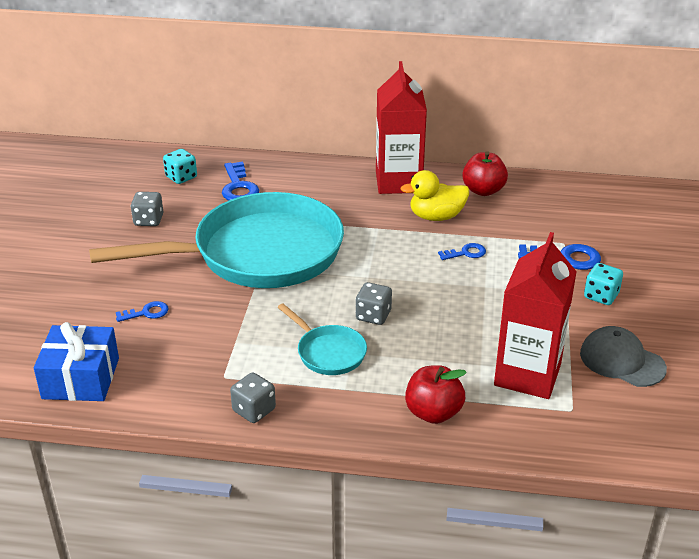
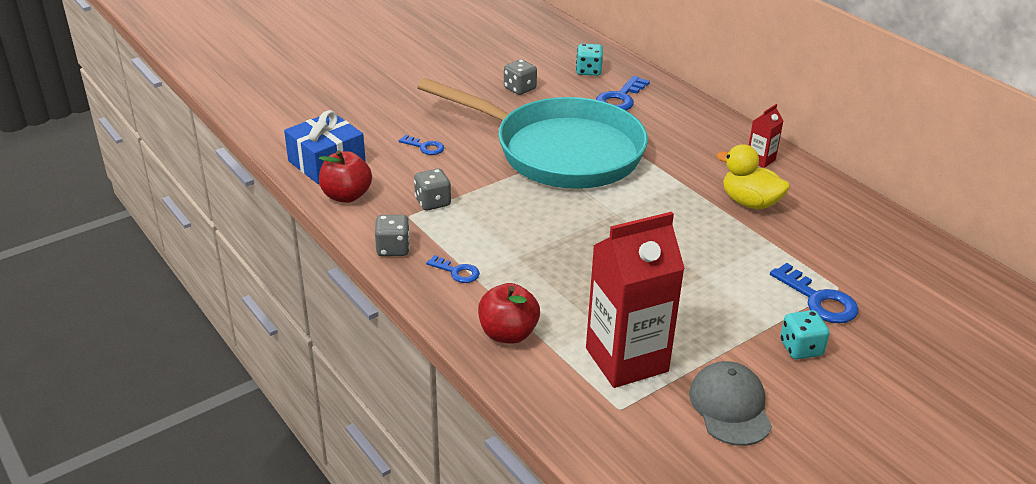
camera: 45 degrees right, 0 degrees up
turquoise pan [277,303,367,375] -> none
grey dice [356,282,392,325] -> grey dice moved to [414,169,451,211]
red carton [376,61,427,194] -> red carton [749,104,783,168], size x0.44
blue key [438,243,486,260] -> blue key moved to [426,255,480,283]
red apple [462,151,508,196] -> red apple moved to [319,150,372,203]

